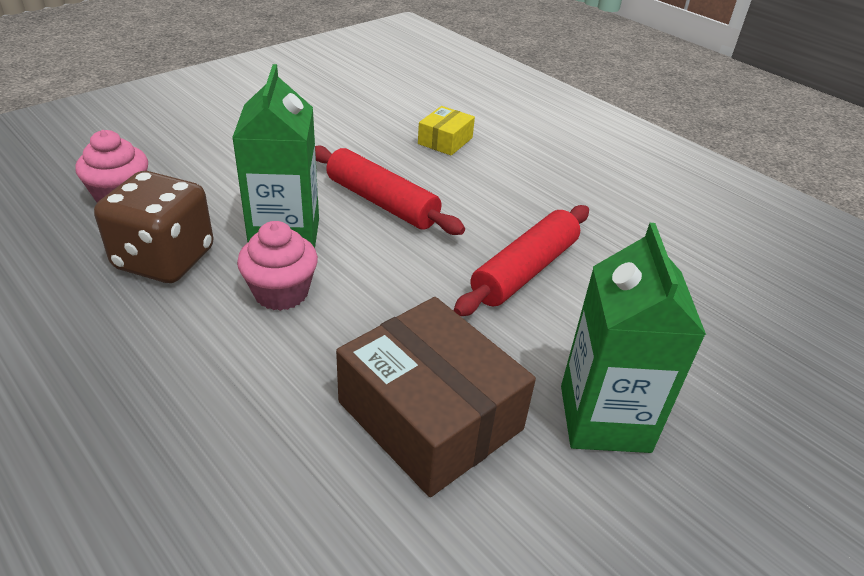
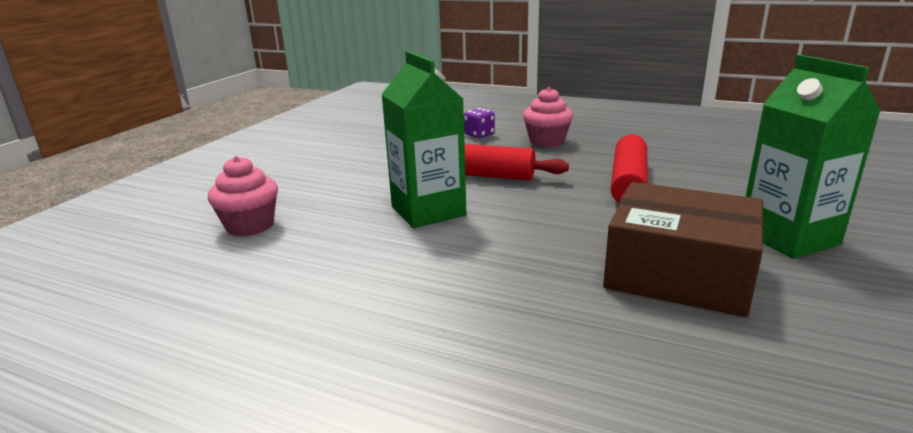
camera: 20 degrees left, 15 degrees down
brown dice [94,171,214,283] -> none
pink cupcake [237,221,318,311] -> pink cupcake moved to [523,87,573,148]
yellow box [418,106,475,156] -> purple dice [464,108,495,138]

